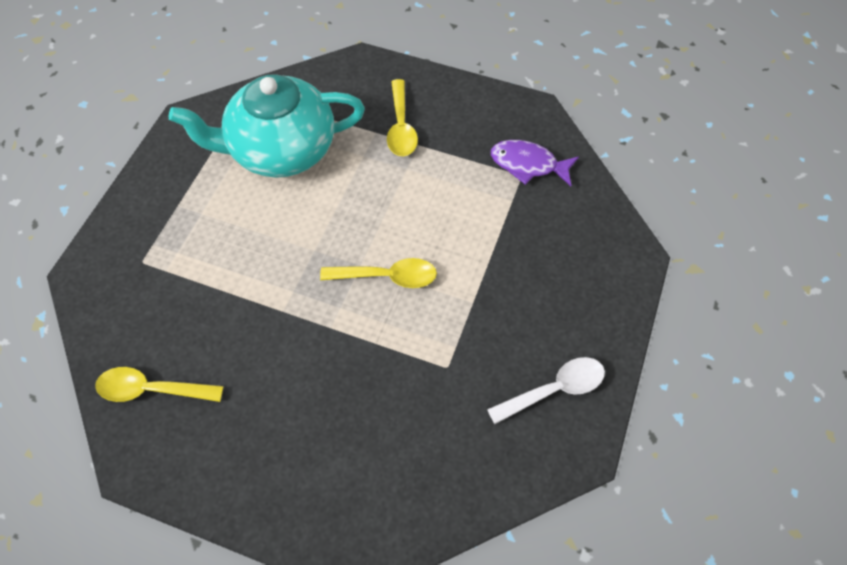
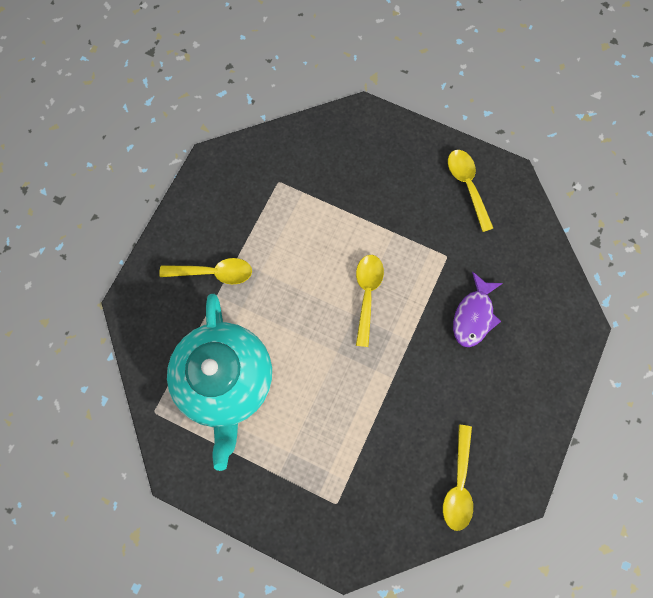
camera: 85 degrees left, 15 degrees up
white spoon [487,357,605,424] -> yellow spoon [448,150,493,232]
purple fish [491,140,579,186] -> purple fish moved to [453,271,503,347]

